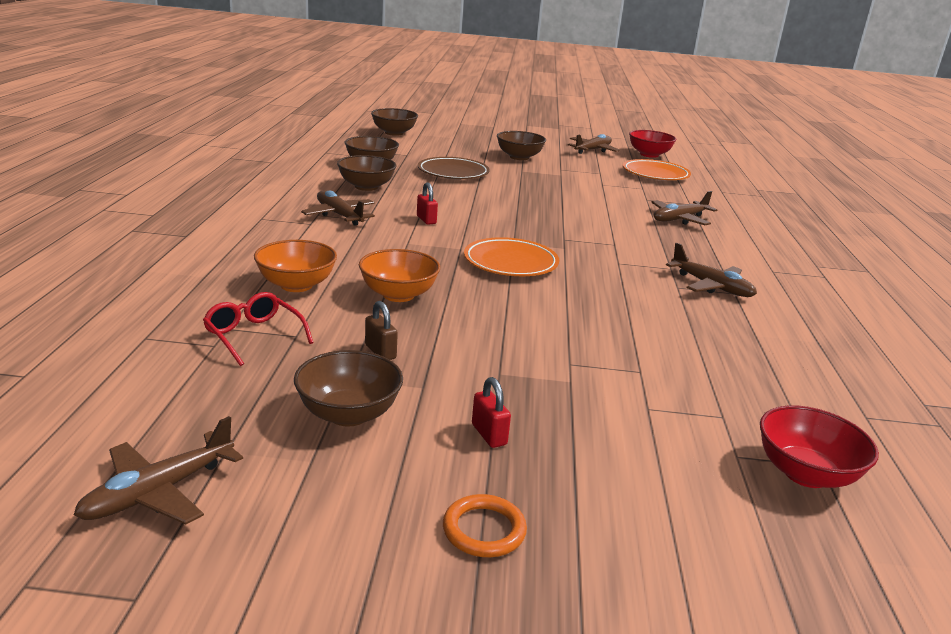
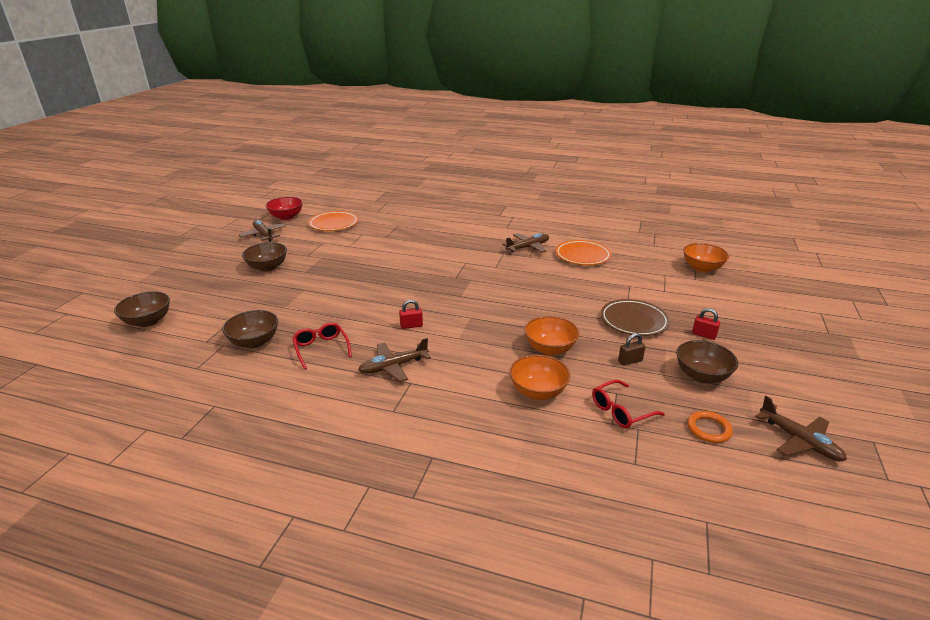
camera: 75 degrees left, 5 degrees up
brown bowl [337,155,397,191] -> red glasses [292,322,352,370]
brown plate [418,157,490,179] -> brown plate moved to [601,299,670,336]
orange ring [443,494,527,557] -> orange ring moved to [687,411,733,443]
orange plate [464,237,559,276] -> orange plate moved to [555,240,611,265]
red padlock [472,377,511,448] -> red padlock turned 45 degrees clockwise [692,308,720,340]
brown plane [651,191,718,225] -> none
red bowl [760,405,879,488] -> orange bowl [683,243,729,273]

